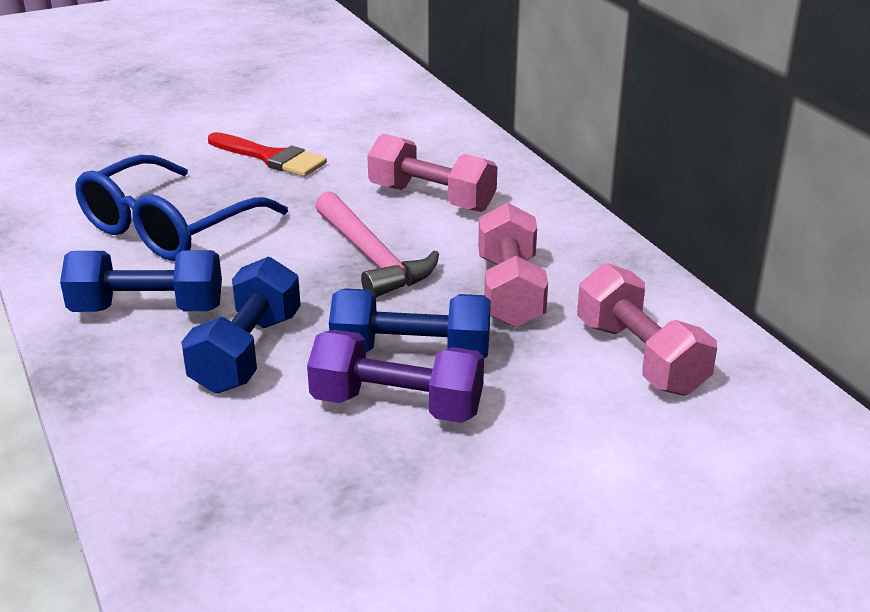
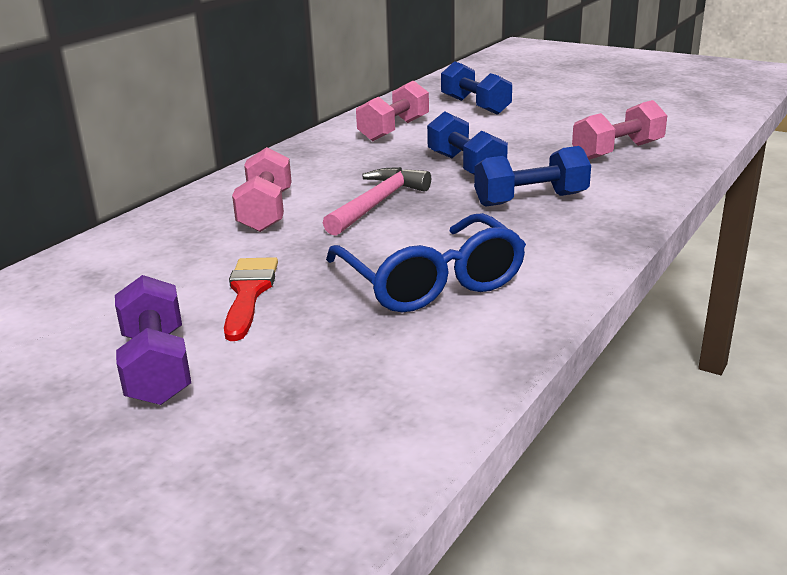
camera: 120 degrees left, 5 degrees down
blue dumbbell [60,250,222,312] -> blue dumbbell moved to [441,61,512,115]
blue glasses [75,155,288,261] -> blue glasses turned 60 degrees clockwise [326,213,526,313]
purple dumbbell [307,330,484,423] -> purple dumbbell moved to [115,275,191,405]
pink dumbbell [478,203,548,327] -> pink dumbbell moved to [572,100,667,160]

